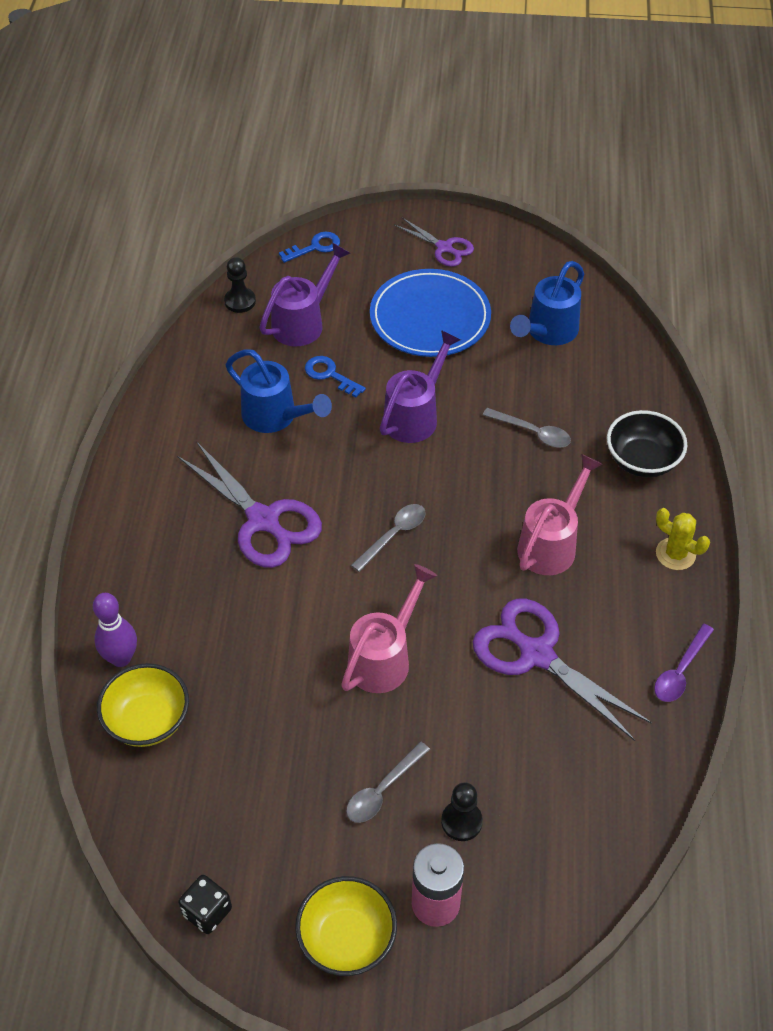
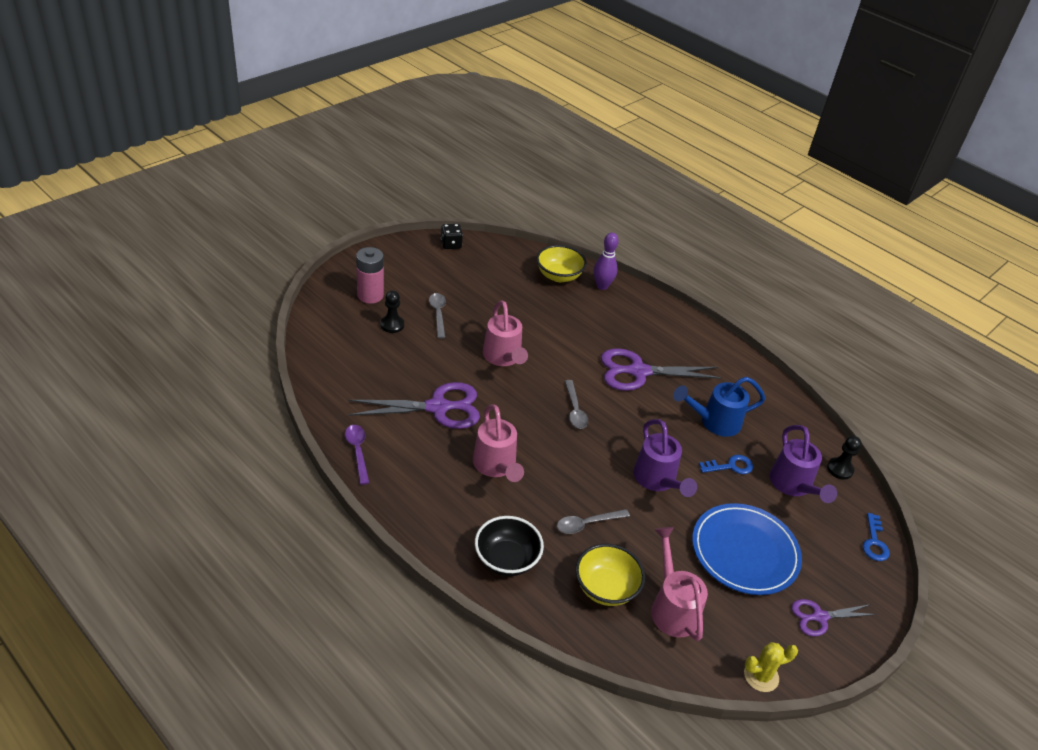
camera: 125 degrees right, 10 degrees down
yellow bowl [295,876,397,976] -> yellow bowl moved to [575,544,645,606]
blue watering can [510,261,584,345] -> pink watering can [651,527,708,641]
yellow cactus [656,508,710,570] -> yellow cactus moved to [744,642,798,692]

